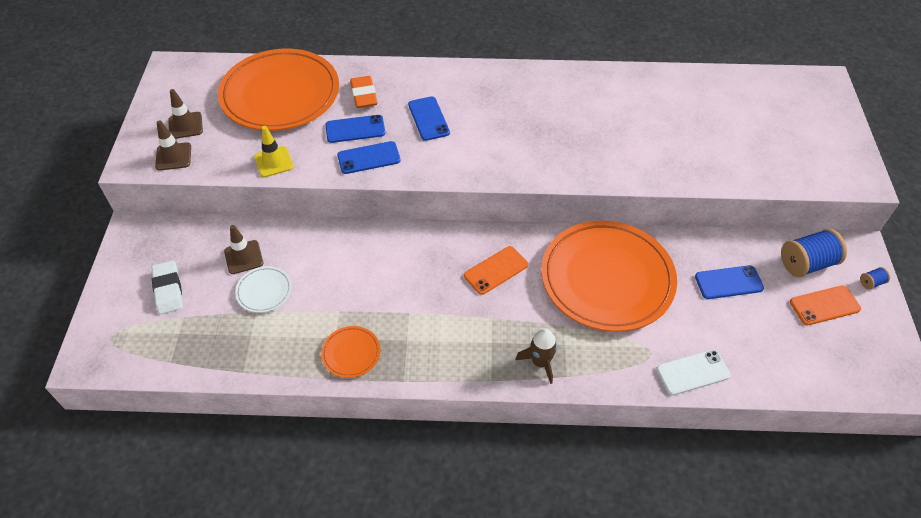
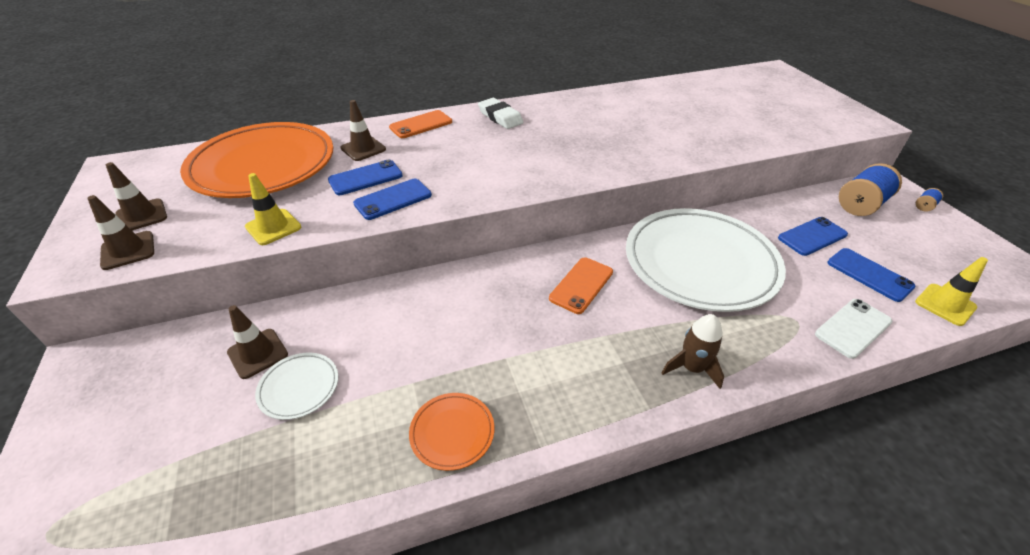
camera: 20 degrees left, 10 degrees down
white eraser [152,260,183,314] -> white eraser moved to [478,98,523,129]
orange eraser [350,76,377,108] -> brown traffic cone [340,100,386,161]
blue phone [408,96,450,141] -> blue phone moved to [828,248,916,302]
orange plate [541,220,677,332] -> white plate [626,208,786,312]
orange phone [790,285,861,325] -> orange phone moved to [389,110,452,138]
none -> yellow traffic cone [915,257,988,326]

